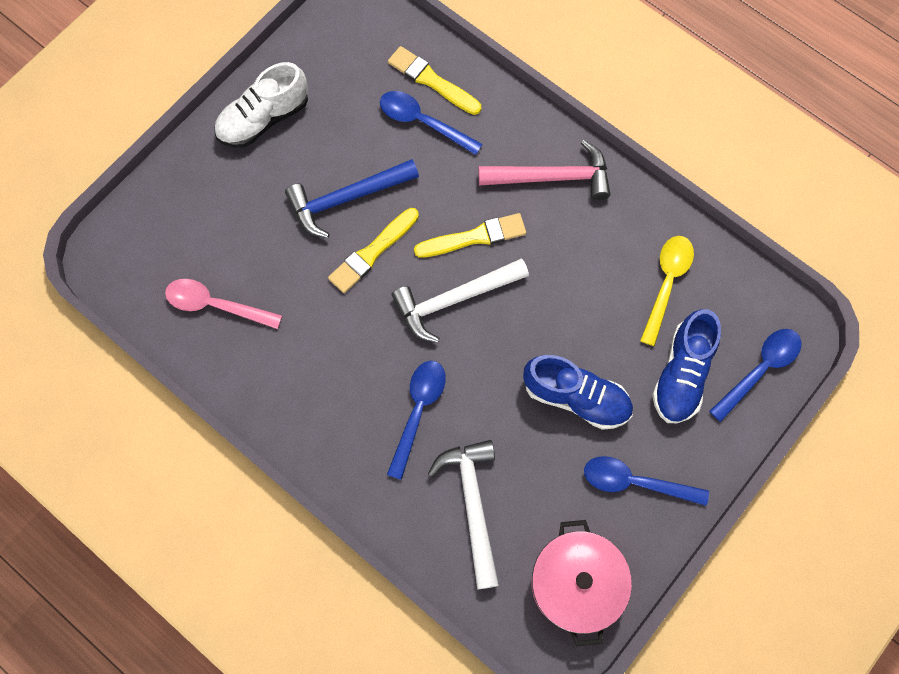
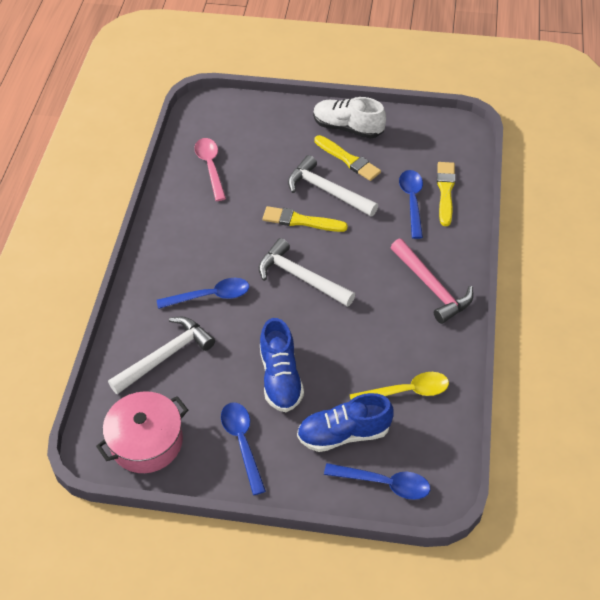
camera: 60 degrees right, 20 degrees down
blue hammer [285,159,419,238] -> white hammer [288,155,378,216]
yellow brush [414,213,526,258] -> yellow brush moved to [314,135,381,181]

